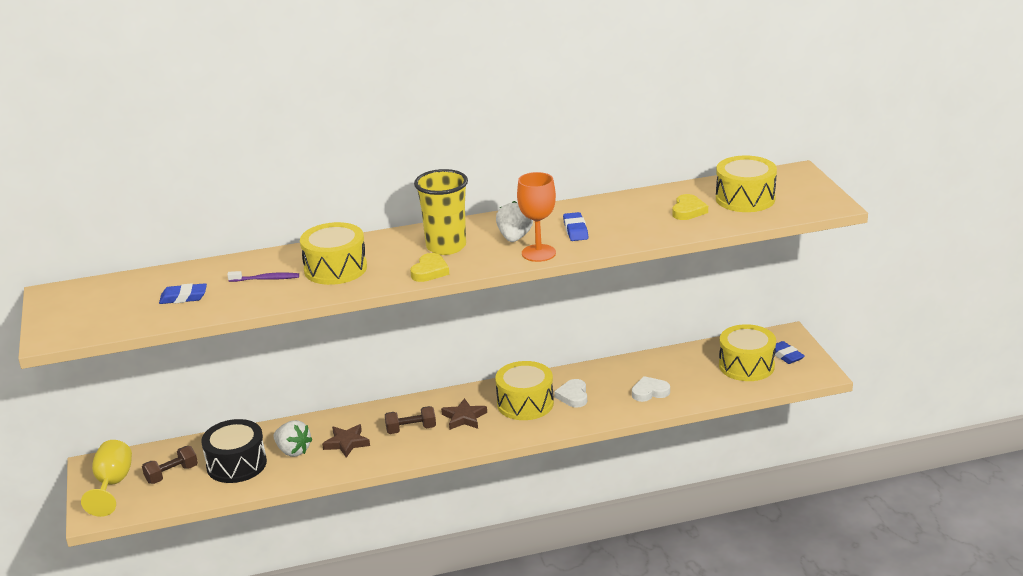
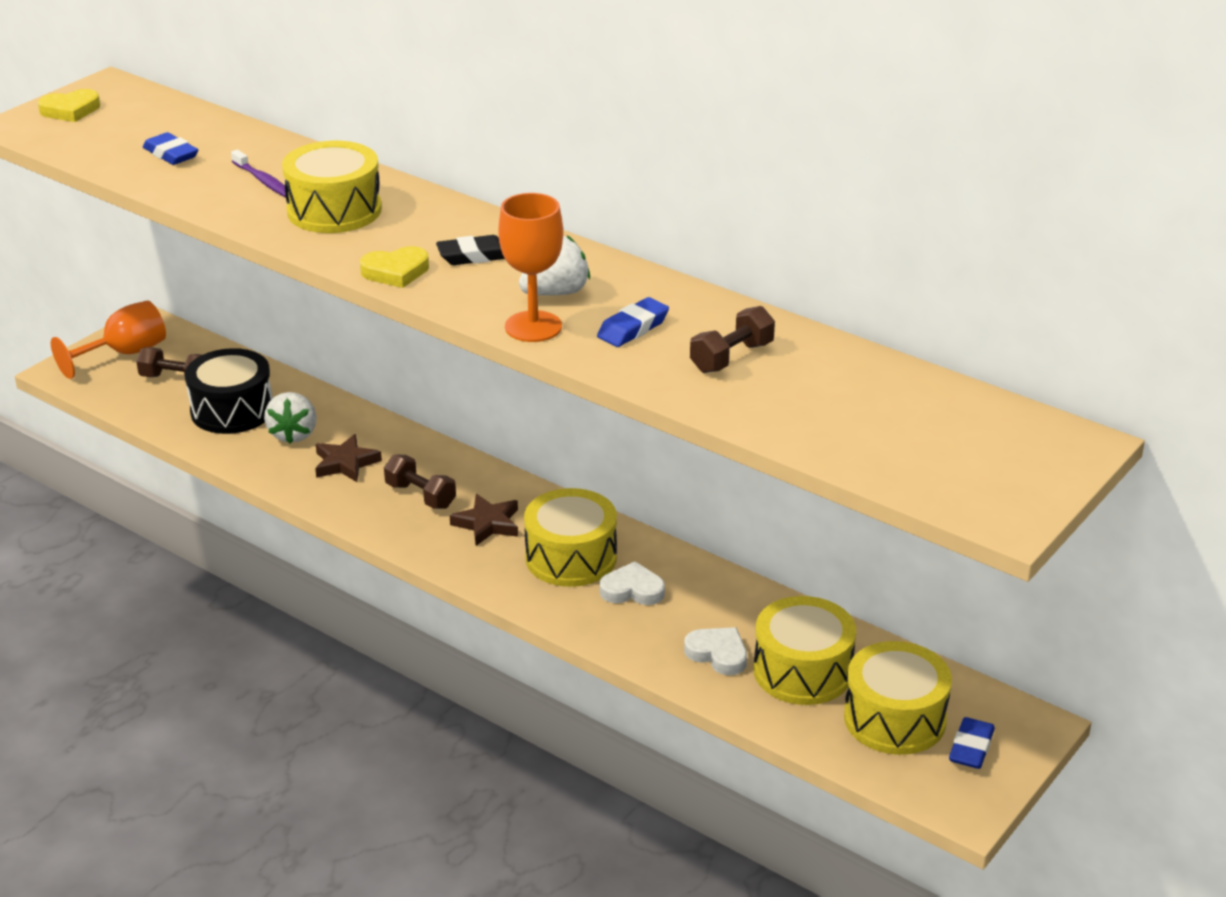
camera: 50 degrees right, 5 degrees up
yellow goblet [81,440,132,517] -> orange goblet [51,301,166,379]
yellow cup [414,169,468,255] -> black eraser [436,235,505,265]
white heart [554,379,587,408] -> white heart turned 45 degrees clockwise [600,561,665,605]
yellow heart [672,194,708,220] -> yellow heart moved to [38,89,100,122]
yellow drum [716,156,777,212] -> yellow drum moved to [754,596,856,705]
none -> brown dumbbell [690,306,775,373]

